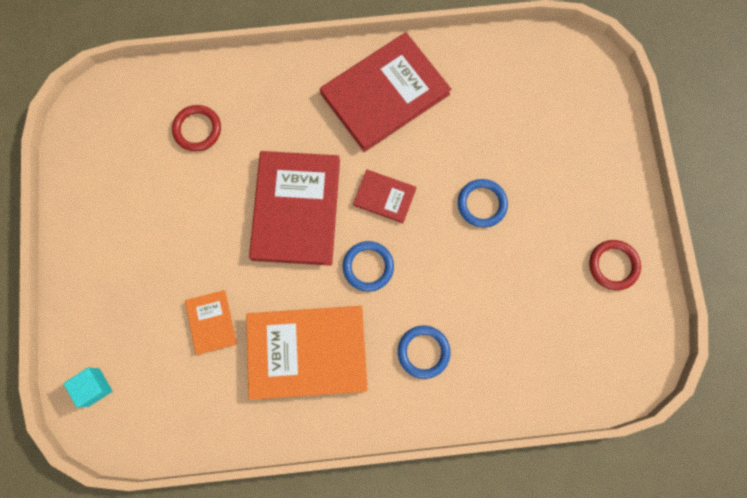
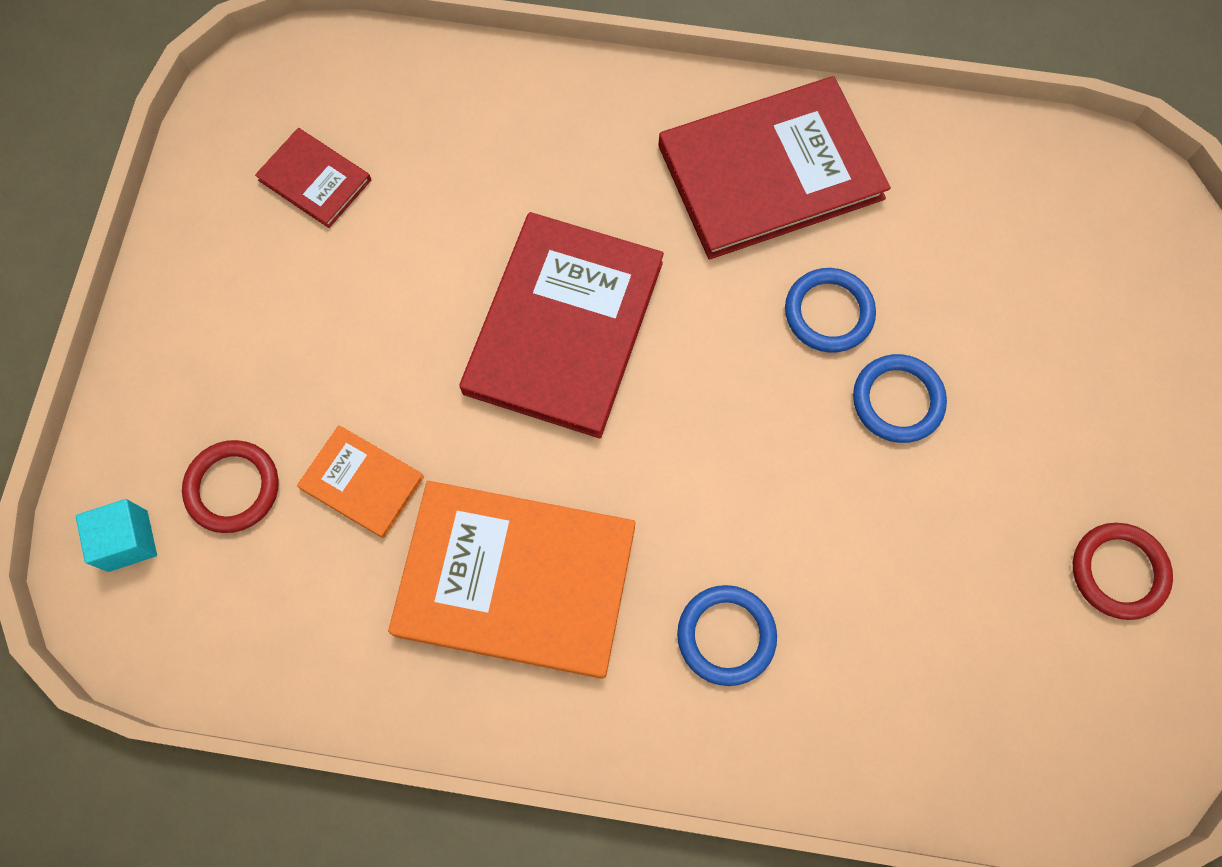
camera: 15 degrees right, 5 degrees down
red ring [172,105,221,151] -> red ring moved to [182,440,279,533]
orange book [185,290,237,355] -> orange book turned 60 degrees counterclockwise [297,425,424,538]
blue ring [343,241,394,292] -> blue ring moved to [785,268,876,353]
red book [353,170,416,223] -> red book moved to [255,128,371,228]

